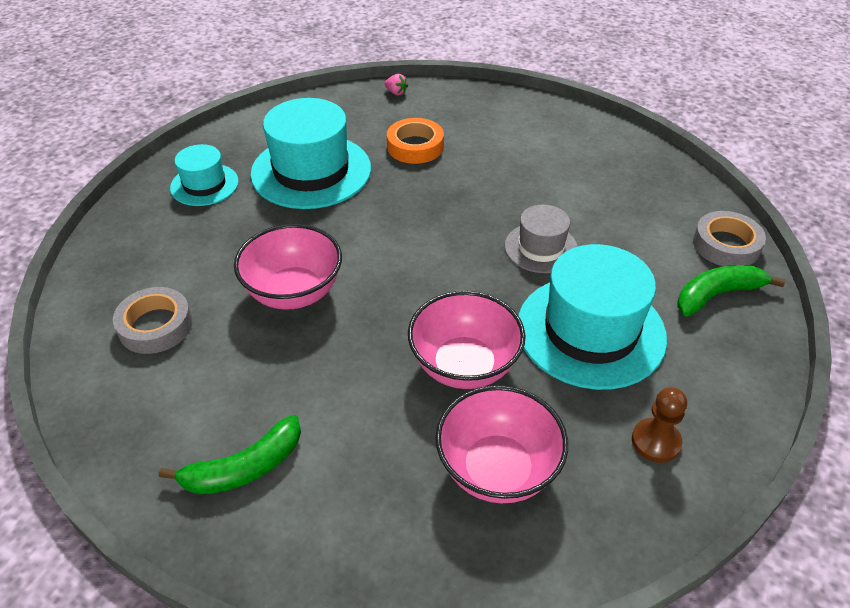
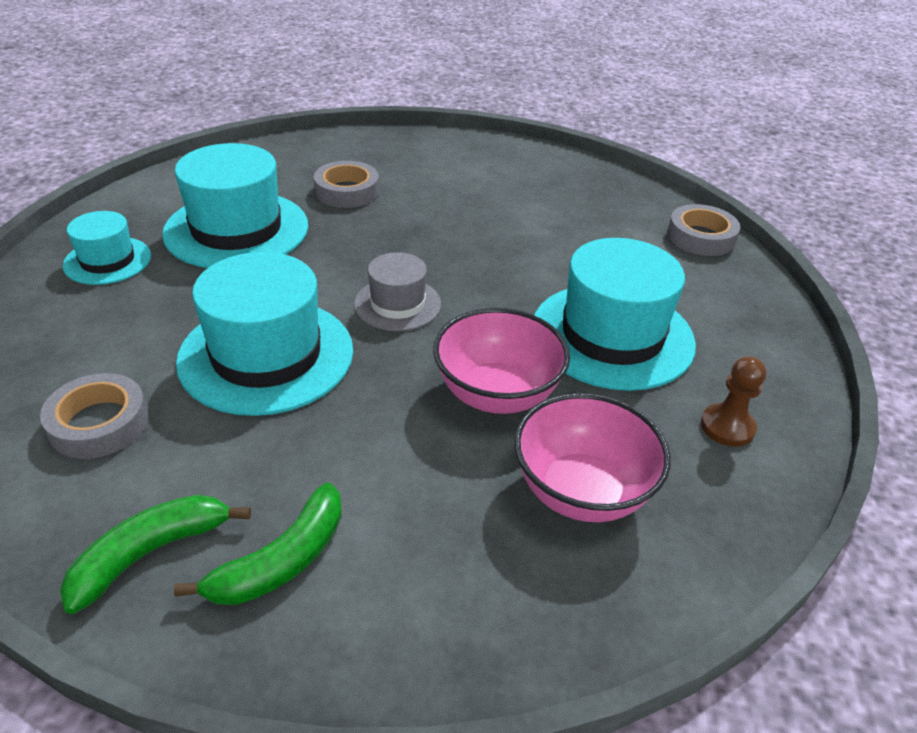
camera: 20 degrees left, 5 degrees down
pink bowl [234,224,342,310] -> turquoise hat [176,252,353,416]
pink strawberry [385,74,408,95] -> none
orange tape [387,118,444,164] -> grey tape [314,161,379,208]
grey hat [505,205,578,273] -> grey hat moved to [354,252,441,331]
green banana [677,265,785,316] -> green banana moved to [60,495,251,614]

